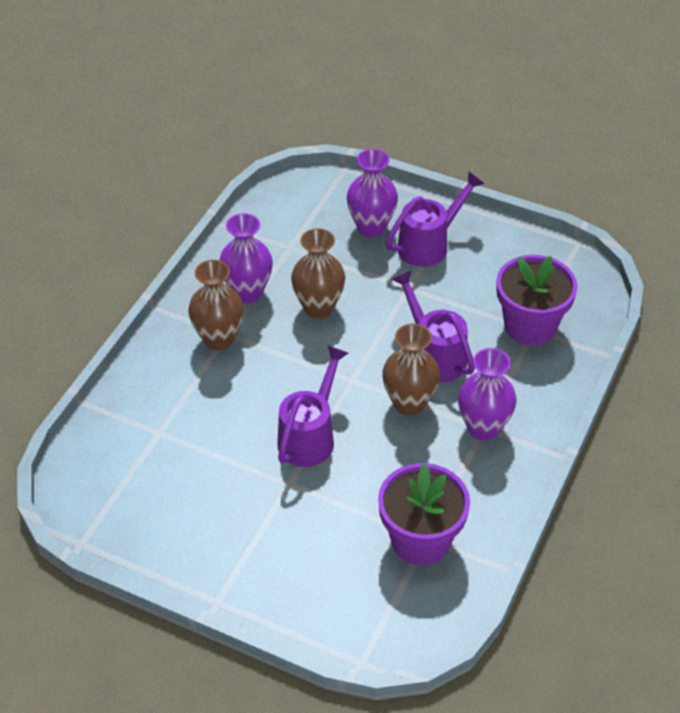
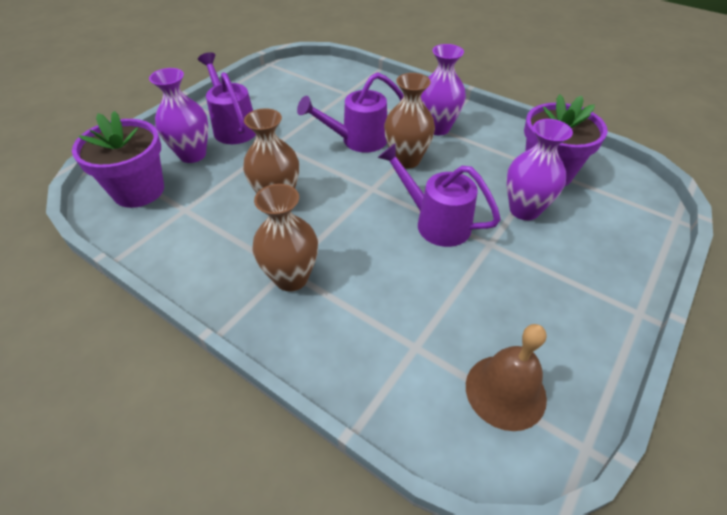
camera: 80 degrees left, 0 degrees up
purple vase [220,213,273,303] -> purple vase moved to [506,119,573,220]
purple flower pot [496,255,578,345] -> purple flower pot moved to [72,111,164,208]
none -> brown bell [466,324,547,431]

